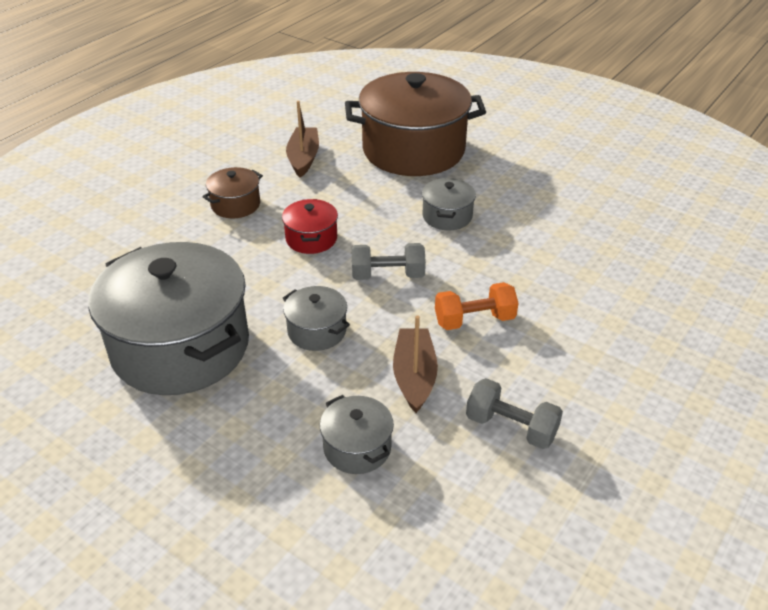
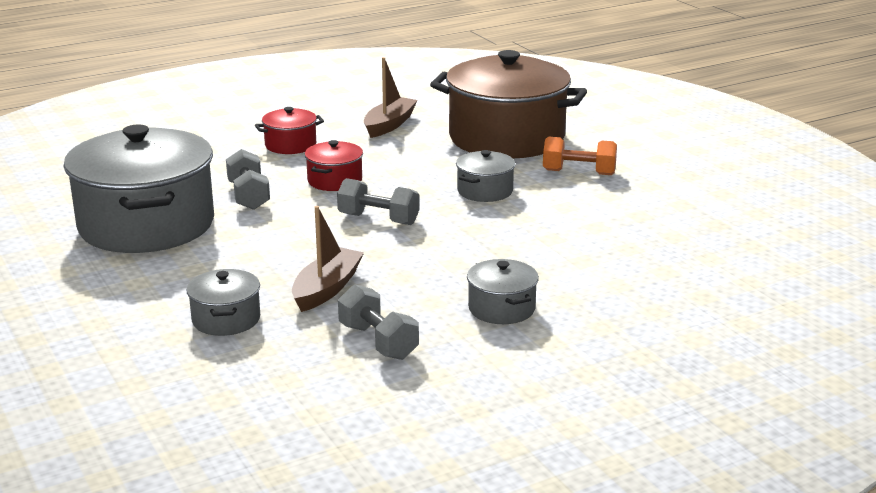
camera: 25 degrees right, 15 degrees down
brown pot [203,167,263,218] -> red pot [255,107,324,154]
grey pot [283,286,350,351] -> grey pot moved to [467,259,539,324]
orange dumbbell [435,282,518,330] -> orange dumbbell moved to [543,137,617,175]
none -> grey dumbbell [226,149,270,210]

